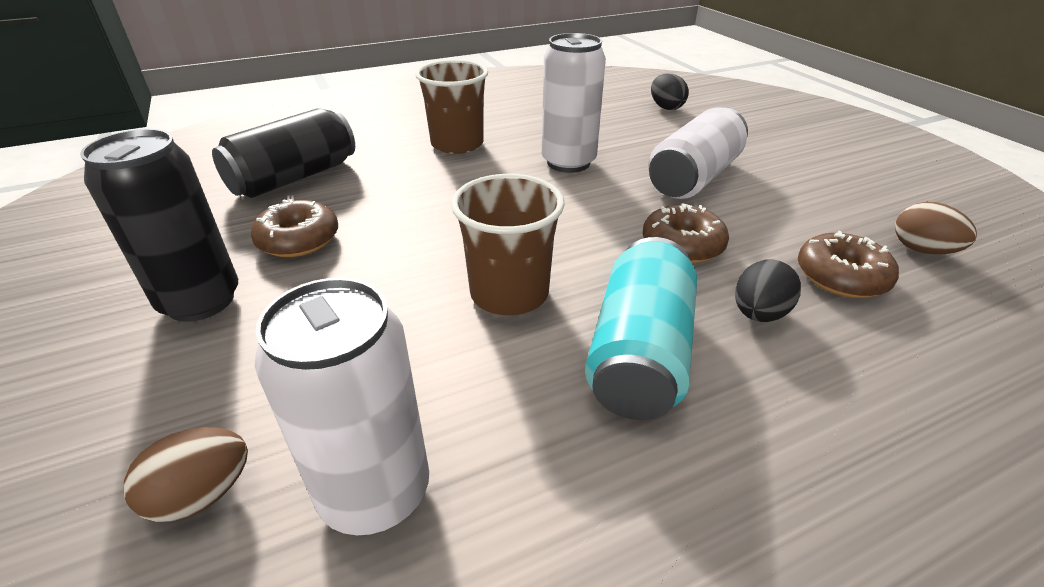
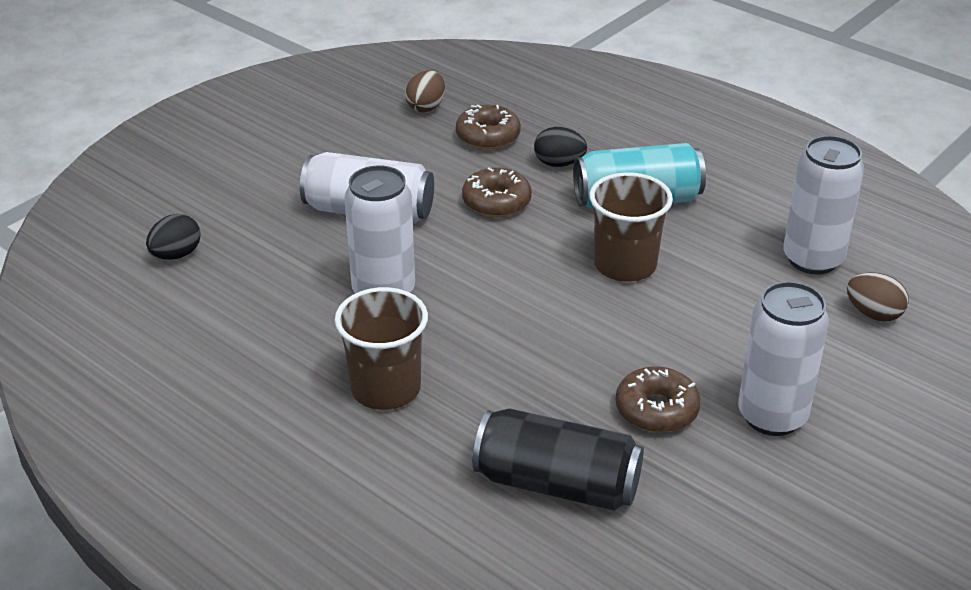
camera: 115 degrees left, 0 degrees up
black can [80,129,238,322] -> white can [738,281,829,436]

